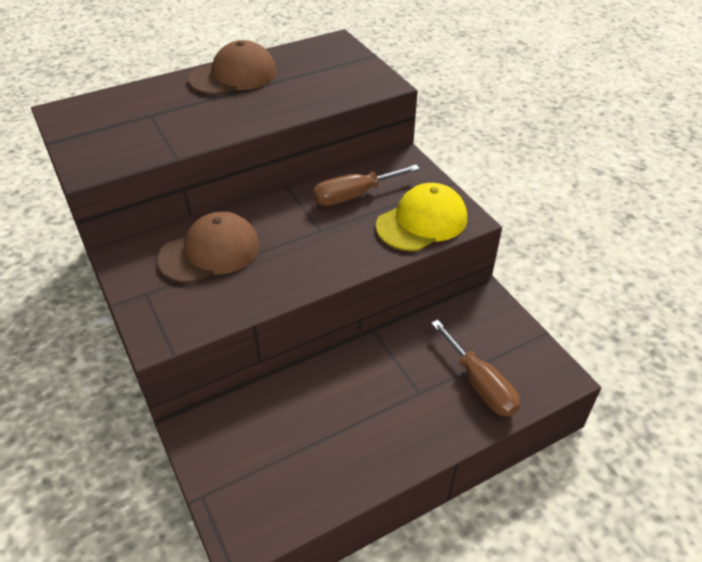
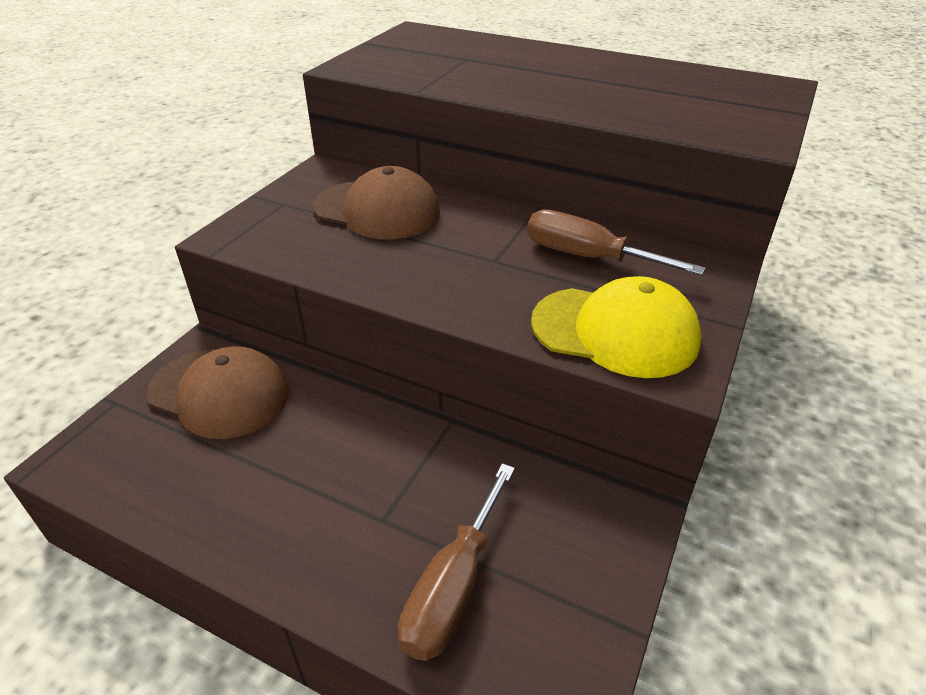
camera: 55 degrees right, 5 degrees down
brown cap [188,40,277,95] -> brown cap moved to [147,346,289,439]

